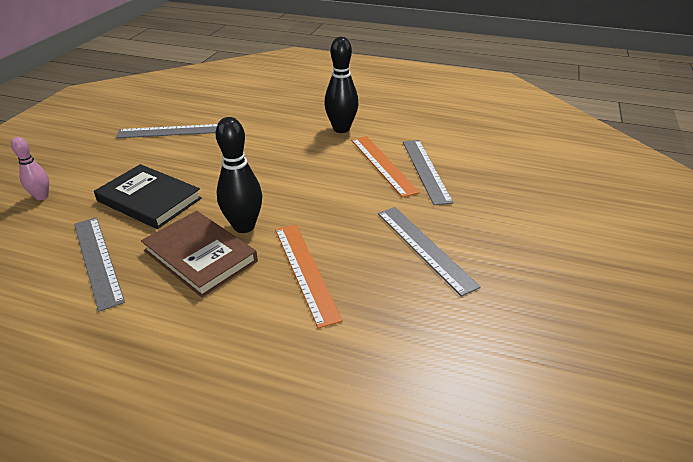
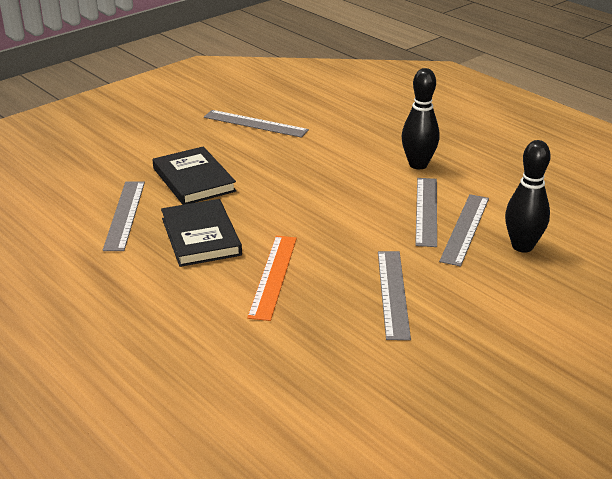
camera: 30 degrees right, 5 degrees down
pink bowling pin [11,137,49,200] -> none
brown book [141,211,258,297] -> black book [161,199,242,267]
black bowling pin [216,117,262,233] -> black bowling pin moved to [505,140,551,253]
orange ruler [351,136,420,198] -> grey ruler [415,178,437,247]

